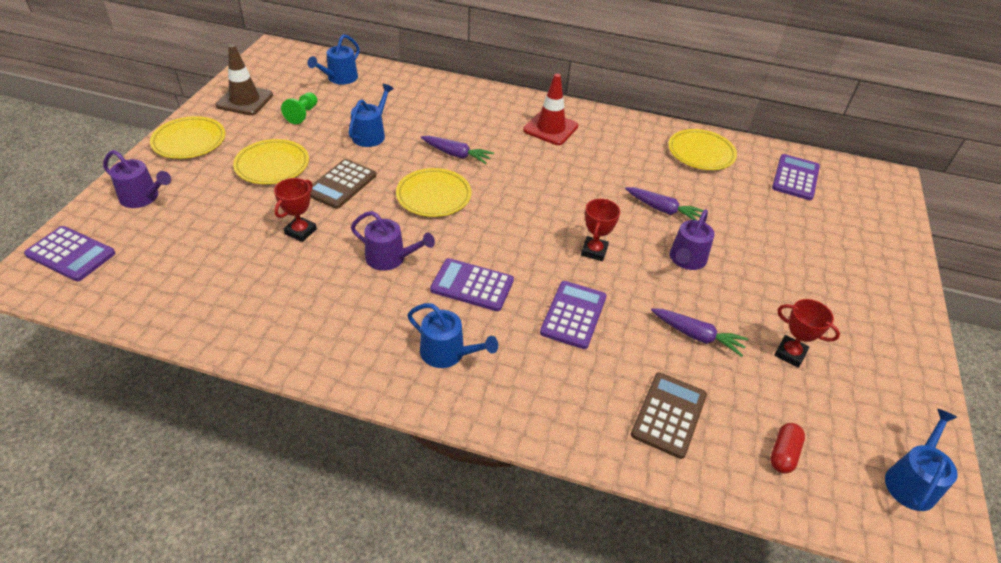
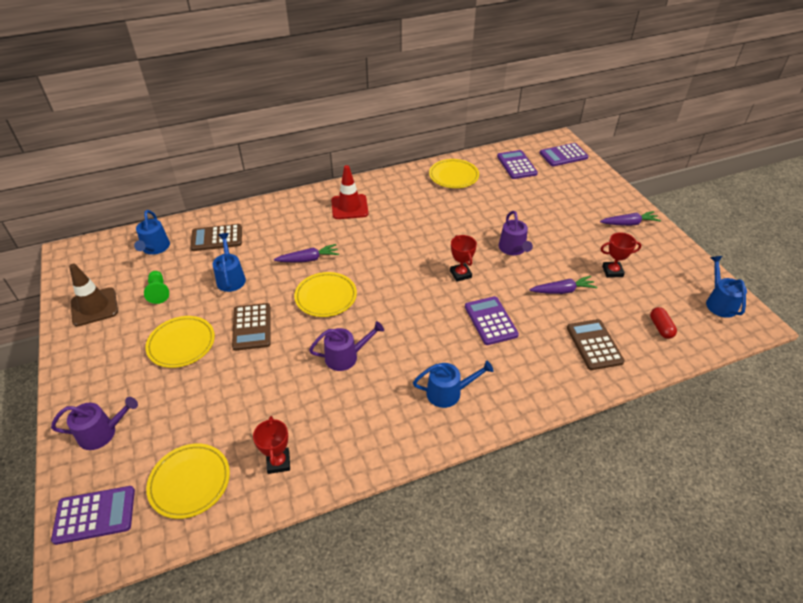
camera: 35 degrees left, 0 degrees up
yellow plate [150,116,225,159] -> yellow plate moved to [146,444,230,519]
red trophy [274,178,317,242] -> red trophy moved to [253,416,290,474]
purple calculator [430,258,514,311] -> purple calculator moved to [540,143,589,166]
purple carrot [625,187,703,220] -> purple carrot moved to [600,211,661,226]
none -> brown calculator [190,224,242,251]

